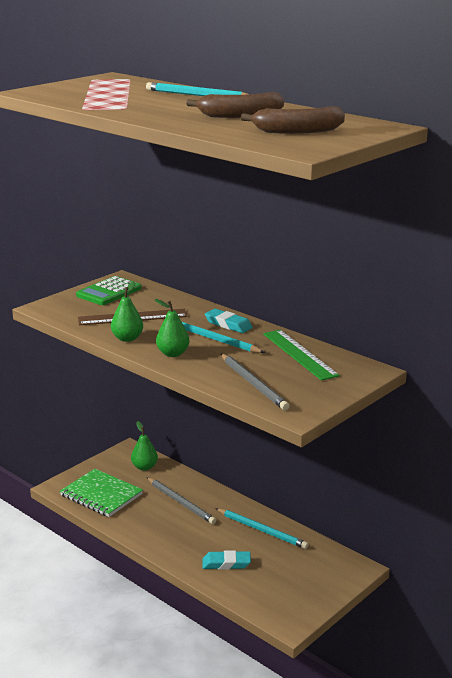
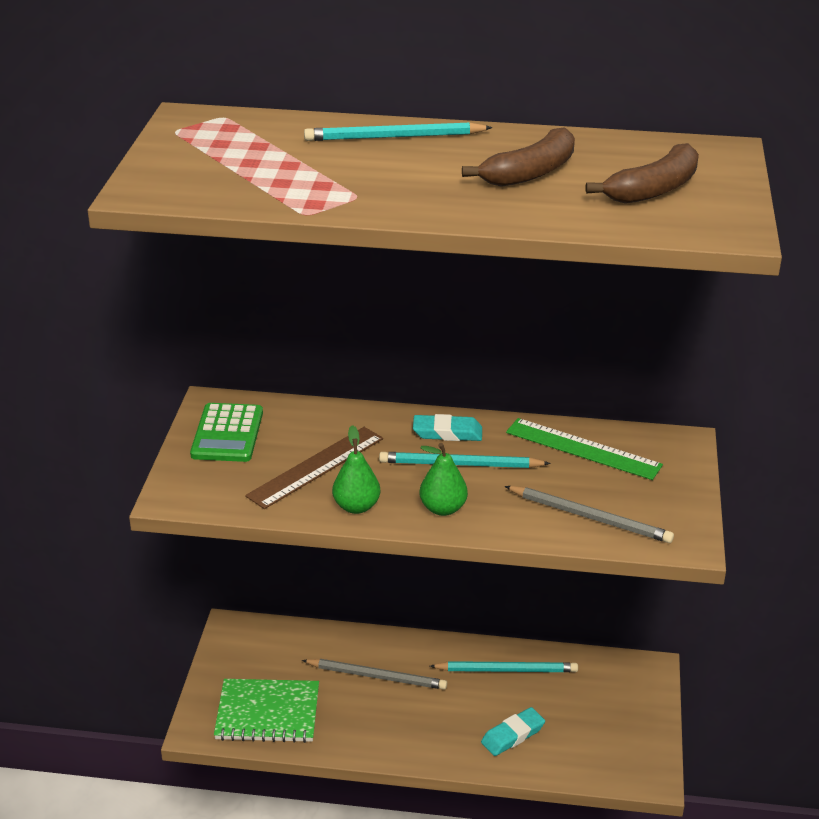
camera: 35 degrees left, 10 degrees up
green pear [131,421,158,471] -> none

